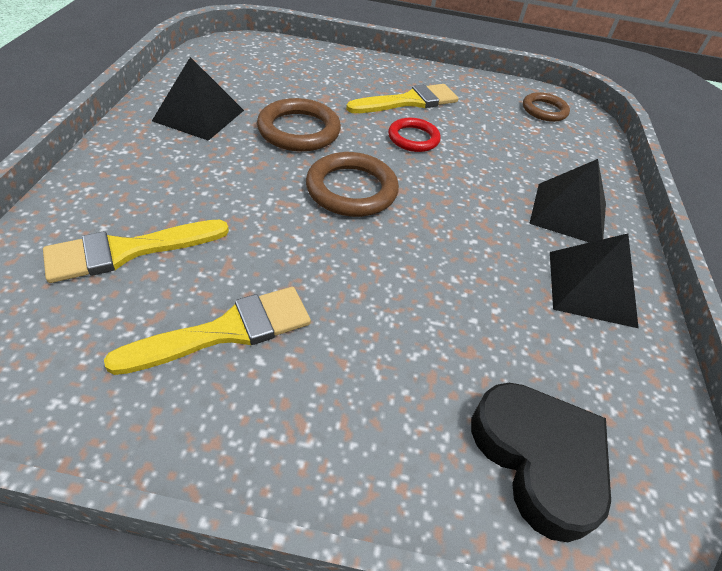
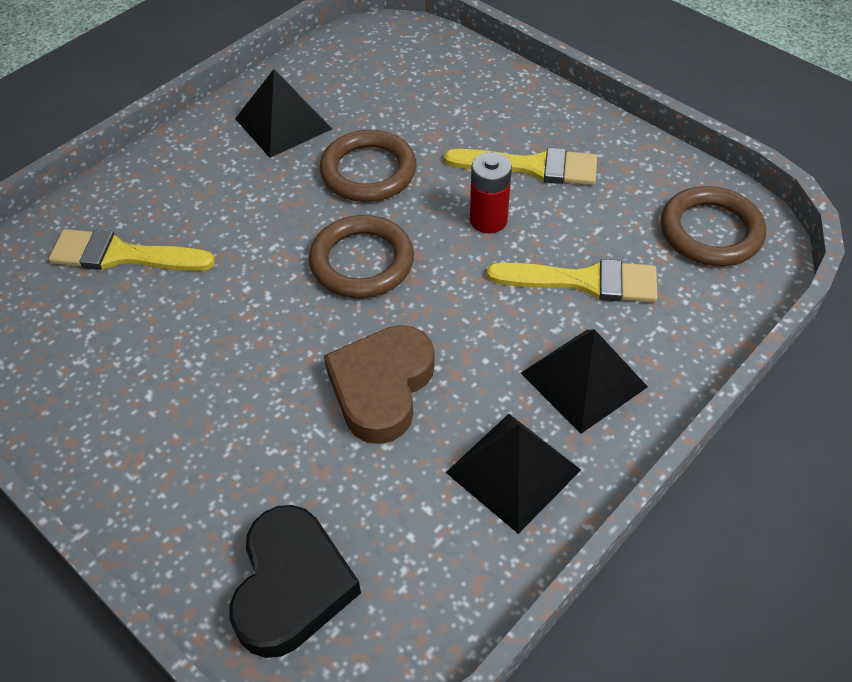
camera: 40 degrees right, 5 degrees up
yellow brush [104,287,311,375] -> yellow brush moved to [487,259,658,302]
red ring [388,118,441,152] -> red battery [470,152,512,233]
brown ring [523,92,570,122] -> brown ring [661,186,766,266], size x1.53
none -> brown heart [324,325,435,444]

